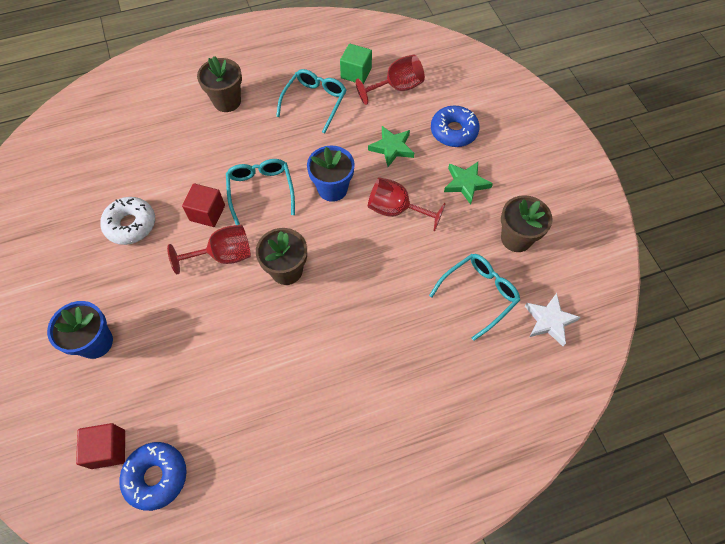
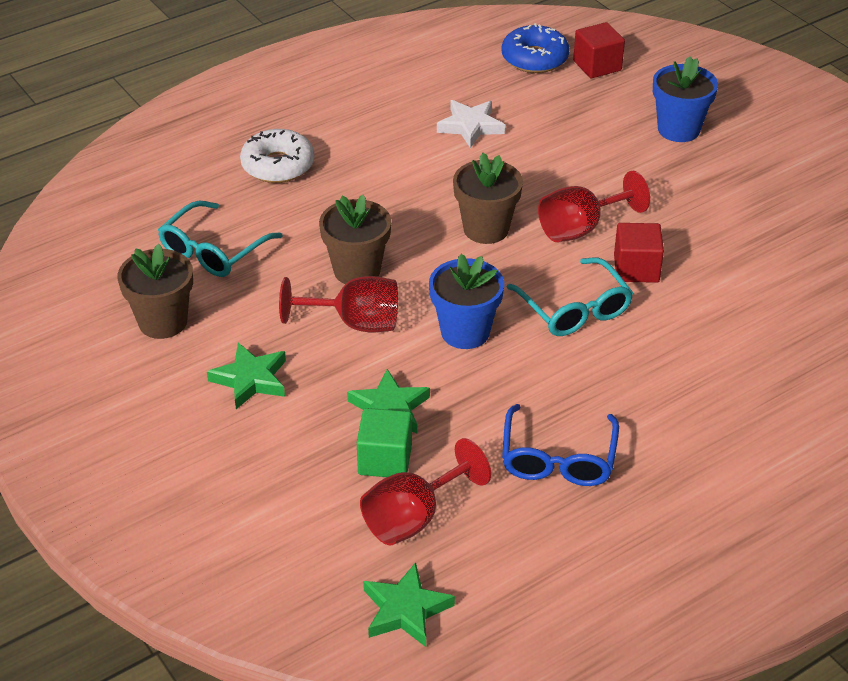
camera: 165 degrees right, 20 degrees down
white donut [100,197,155,245] -> white donut moved to [240,129,314,183]
brown flower pot [197,56,242,112] -> brown flower pot moved to [319,195,391,284]
turquoise glasses [276,69,347,133] -> blue glasses [502,404,619,486]
green cube [340,44,372,84] -> green cube moved to [357,408,412,477]
blue donut [431,106,480,147] -> none
white star [525,293,581,346] -> white star moved to [437,100,505,148]
none -> green star [363,562,455,647]

